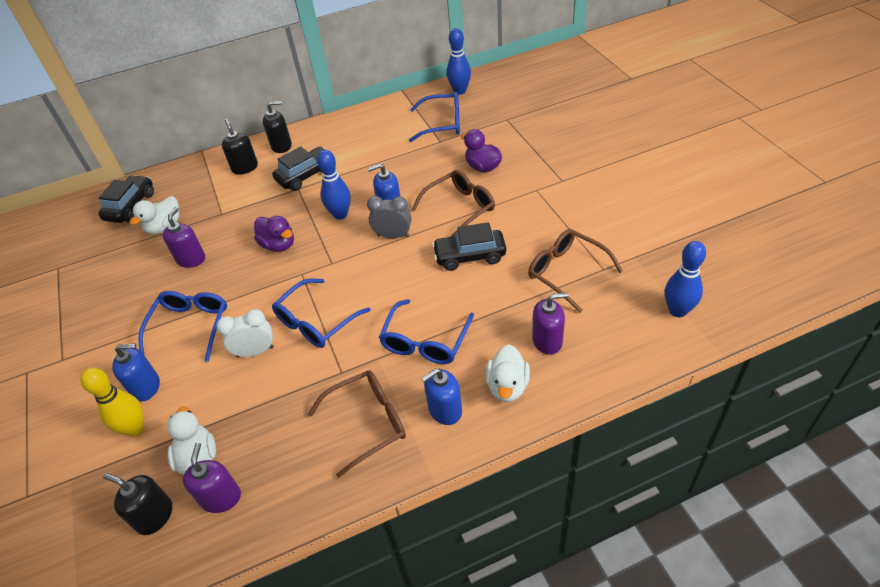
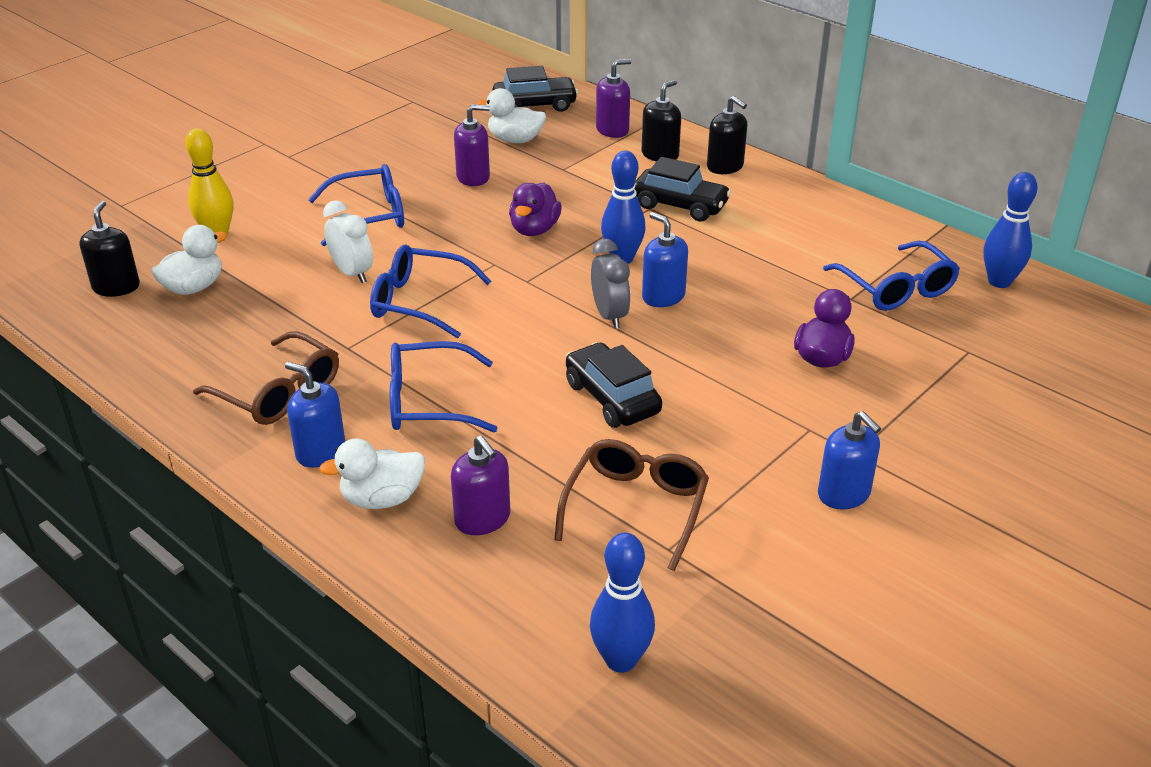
camera: 60 degrees right, 10 degrees down
blue soap dispenser [112,343,160,402] -> blue soap dispenser moved to [818,411,881,510]
purple soap dispenser [183,443,241,513] -> purple soap dispenser moved to [596,59,631,138]
brown glasses [411,170,495,237] -> none

